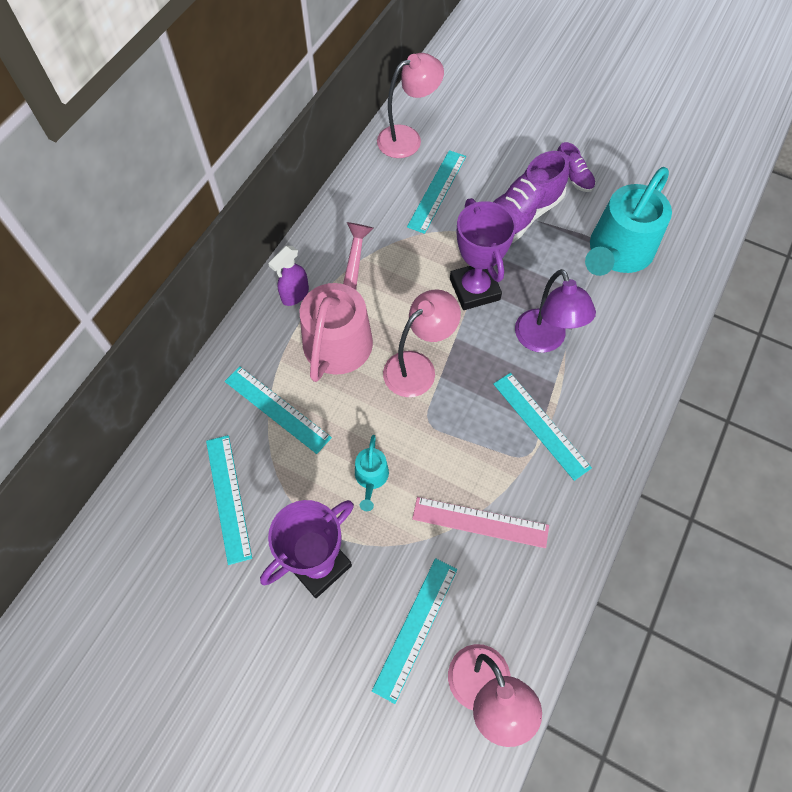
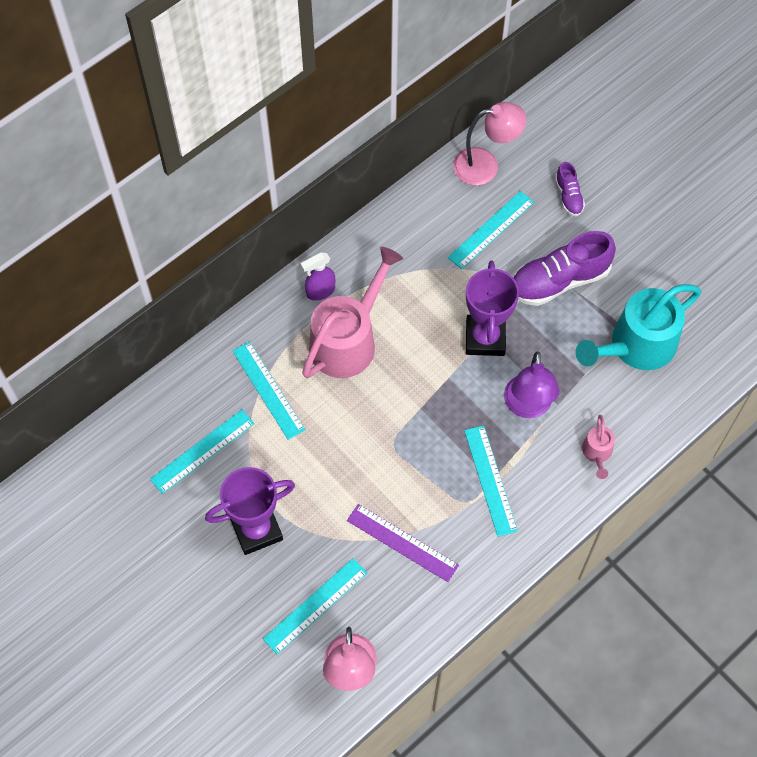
camera: 20 degrees right, 0 degrees up
turquoise ruler [206,435,252,565] -> turquoise ruler turned 45 degrees clockwise [150,410,255,494]
turquoise watering can [355,435,389,511] -> none
pink lamp [383,289,461,397] -> none
pink ruler [412,497,549,548] -> purple ruler [347,504,459,582]
purple shoe [557,142,595,192] -> purple shoe moved to [555,162,585,216]
none -> pink watering can [582,415,615,479]

